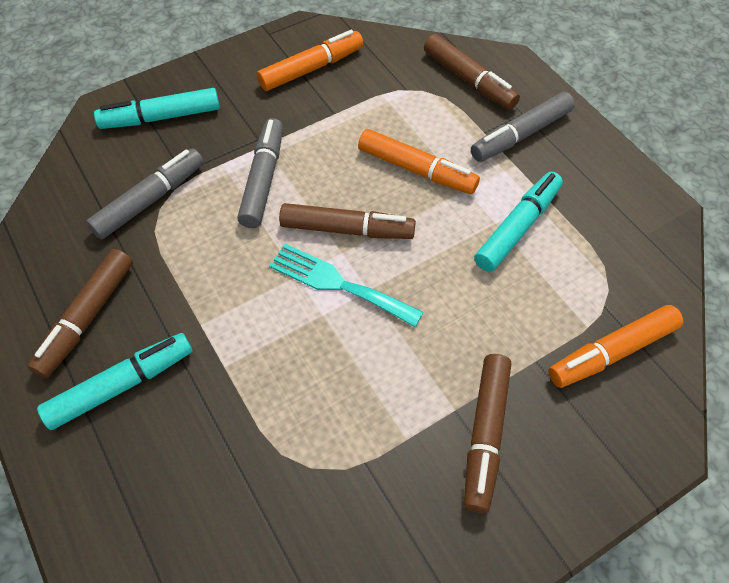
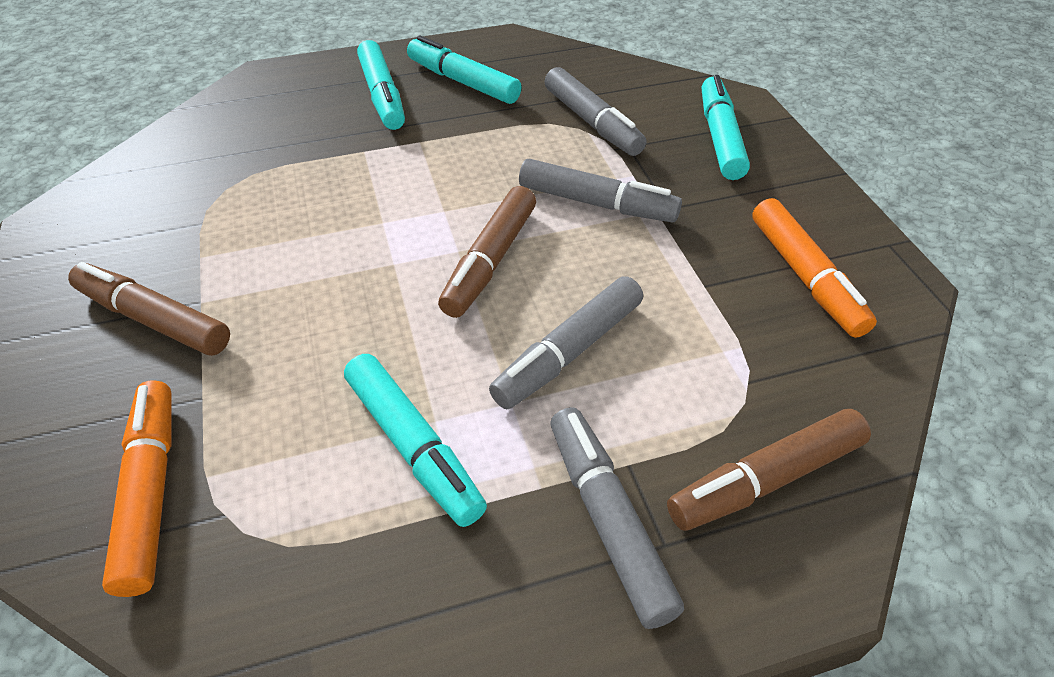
camera: 105 degrees right, 10 degrees down
brown marker [28,249,133,378] -> turquoise marker [407,35,522,104]
turquoise fork [269,244,423,327] -> none
orange marker [358,129,480,194] -> grey marker [489,276,643,409]

